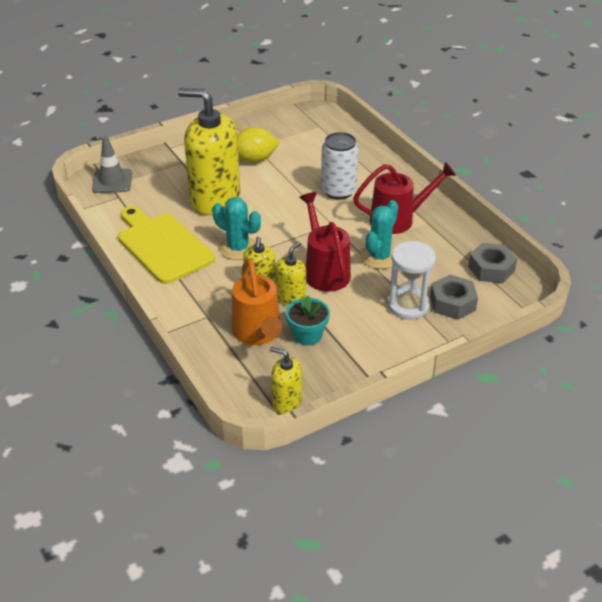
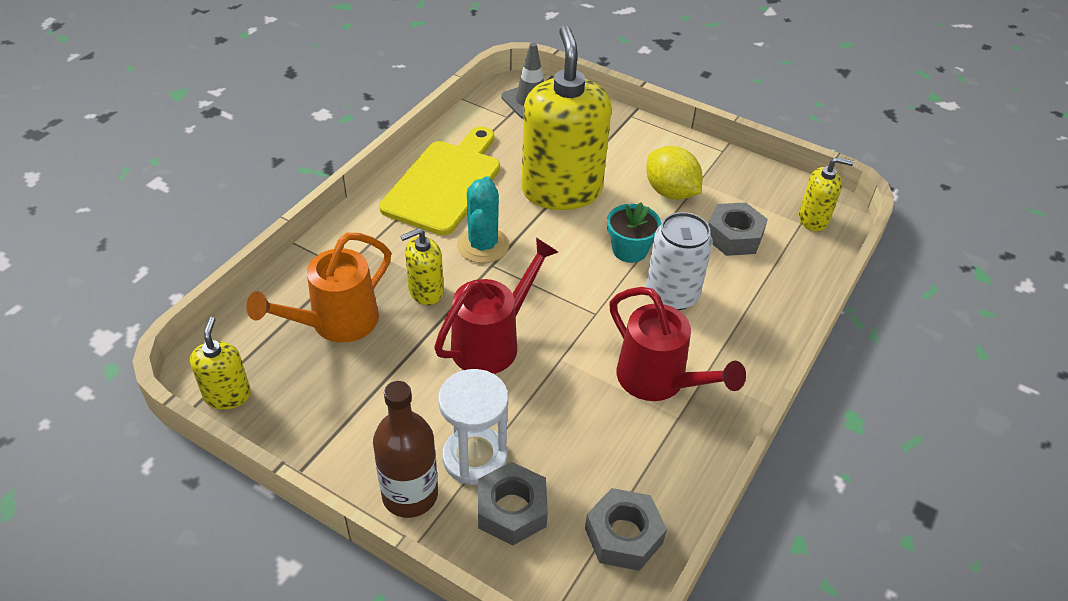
camera: 60 degrees right, 5 degrees up
yellow soap dispenser [276,241,306,305] -> yellow soap dispenser moved to [799,157,854,231]
turquoise flower pot [286,295,330,346] -> turquoise flower pot moved to [607,202,661,263]
turquoise cactus [361,200,398,269] -> none
none -> brown bottle [373,381,438,518]
none -> grey nut [708,202,768,256]

